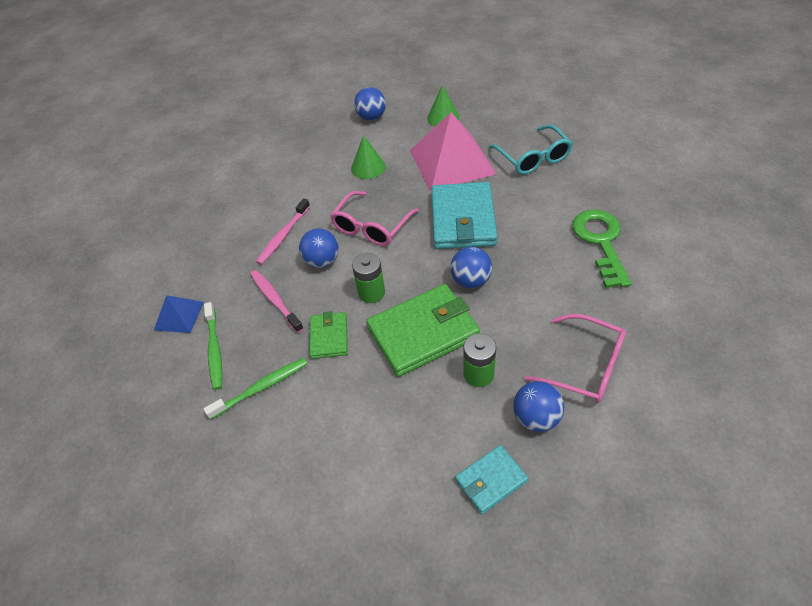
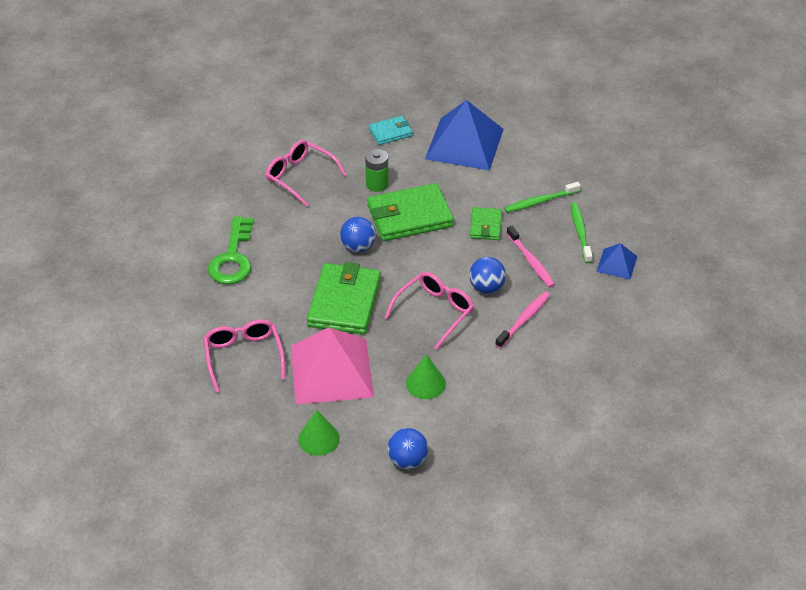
camera: 175 degrees left, 5 degrees down
green battery [352,253,385,303] -> none
turquoise wallet [431,182,497,249] -> green wallet [307,262,381,334]
turquoise glasses [488,125,573,175] -> pink glasses [203,319,285,392]
blue ball [513,381,564,432] -> none
none -> blue pyramid [425,100,504,171]

